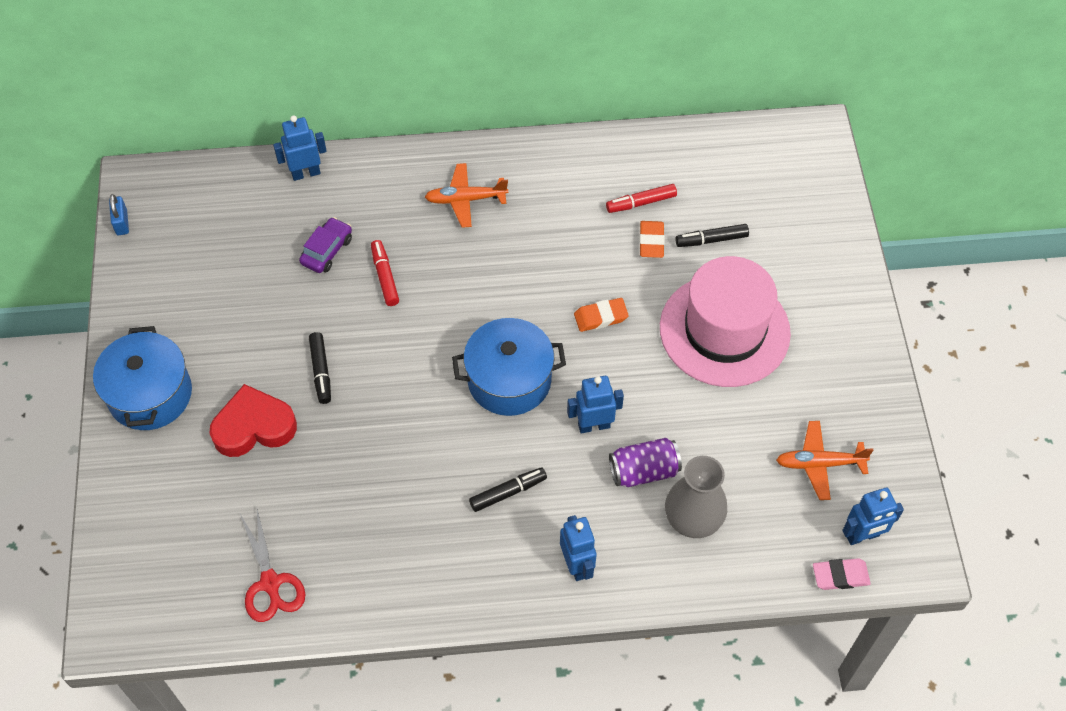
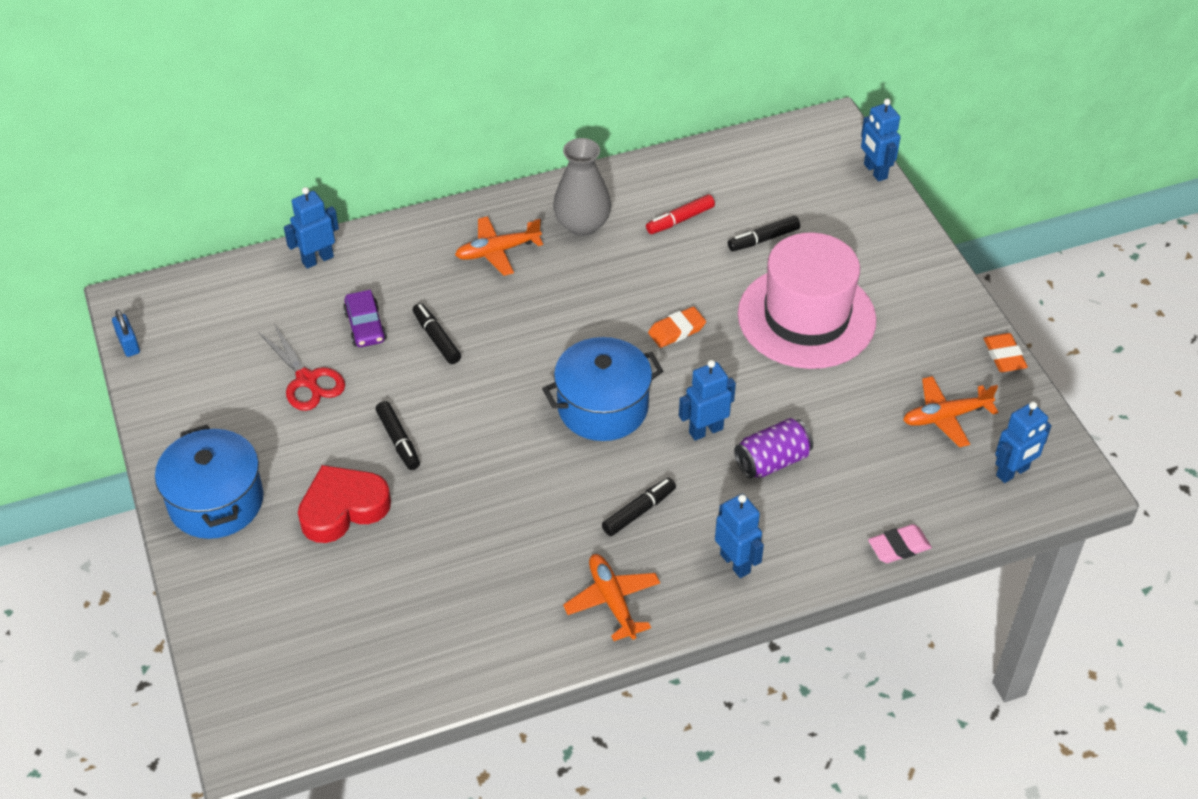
camera: 15 degrees left, 10 degrees down
red scissors [240,509,305,622] -> red scissors moved to [259,324,345,411]
purple car [299,217,352,273] -> purple car turned 150 degrees clockwise [343,290,387,347]
red marker [371,240,399,306] -> black marker [413,303,461,364]
orange eraser [639,221,665,258] -> orange eraser moved to [983,333,1028,372]
grey vase [665,456,727,538] -> grey vase moved to [553,138,611,236]
pink eraser [813,558,871,590] -> pink eraser moved to [868,524,932,563]
none -> orange plane [563,554,660,641]
none -> blue robot [861,99,901,181]

